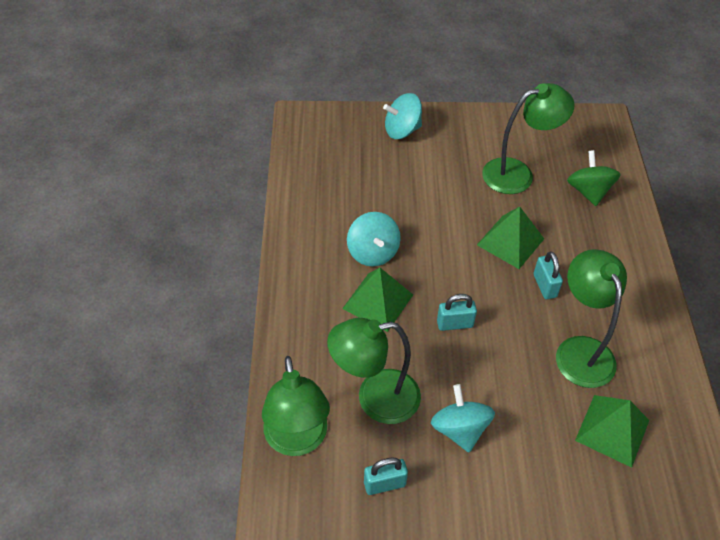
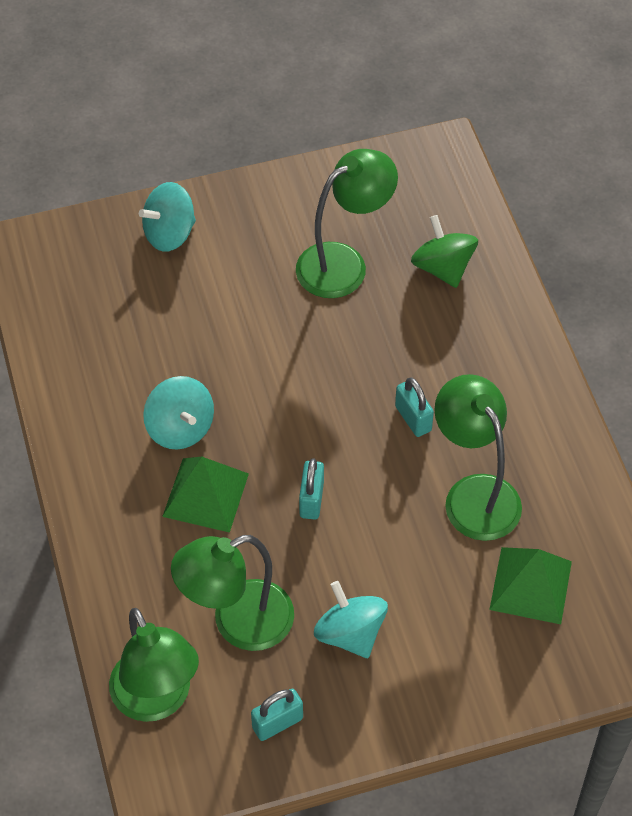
camera: 15 degrees left, 5 degrees up
turquoise padlock [437,294,477,331] -> turquoise padlock turned 60 degrees counterclockwise [299,458,324,520]
green pyramid [477,206,544,269] -> none

